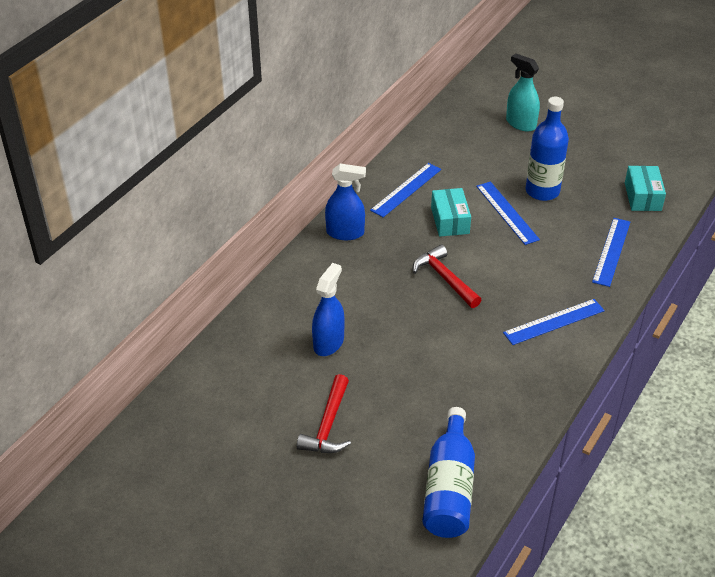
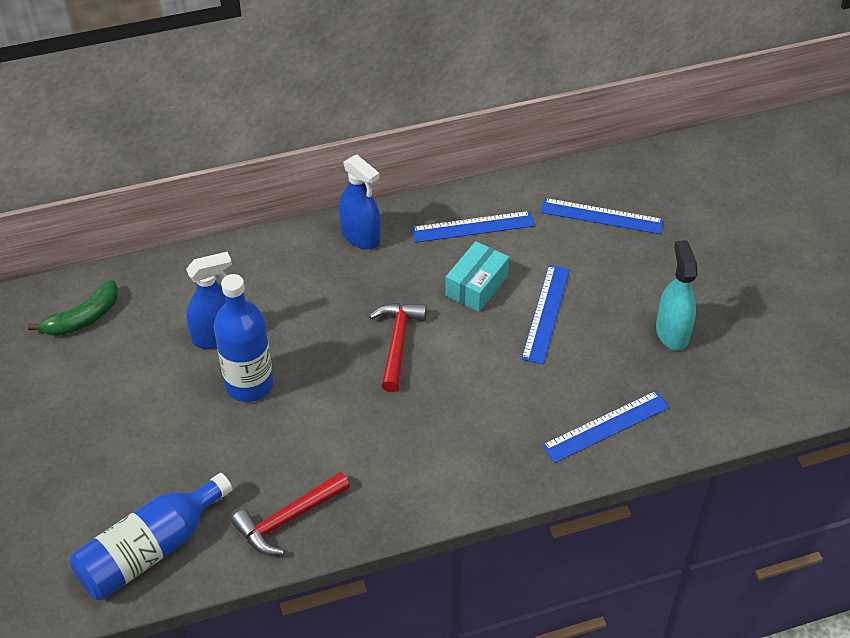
camera: 40 degrees right, 5 degrees up
red hammer [297,374,351,453] -> red hammer moved to [231,472,350,555]
blue ruler [503,299,605,345] -> blue ruler moved to [541,198,664,234]
turquoise spray bottle [506,53,540,131] -> turquoise spray bottle moved to [656,240,698,350]
blue bottle [526,96,569,201] -> blue bottle moved to [214,274,274,402]
turquoise box [625,166,666,211] -> none
none -> green banana [28,280,118,336]

